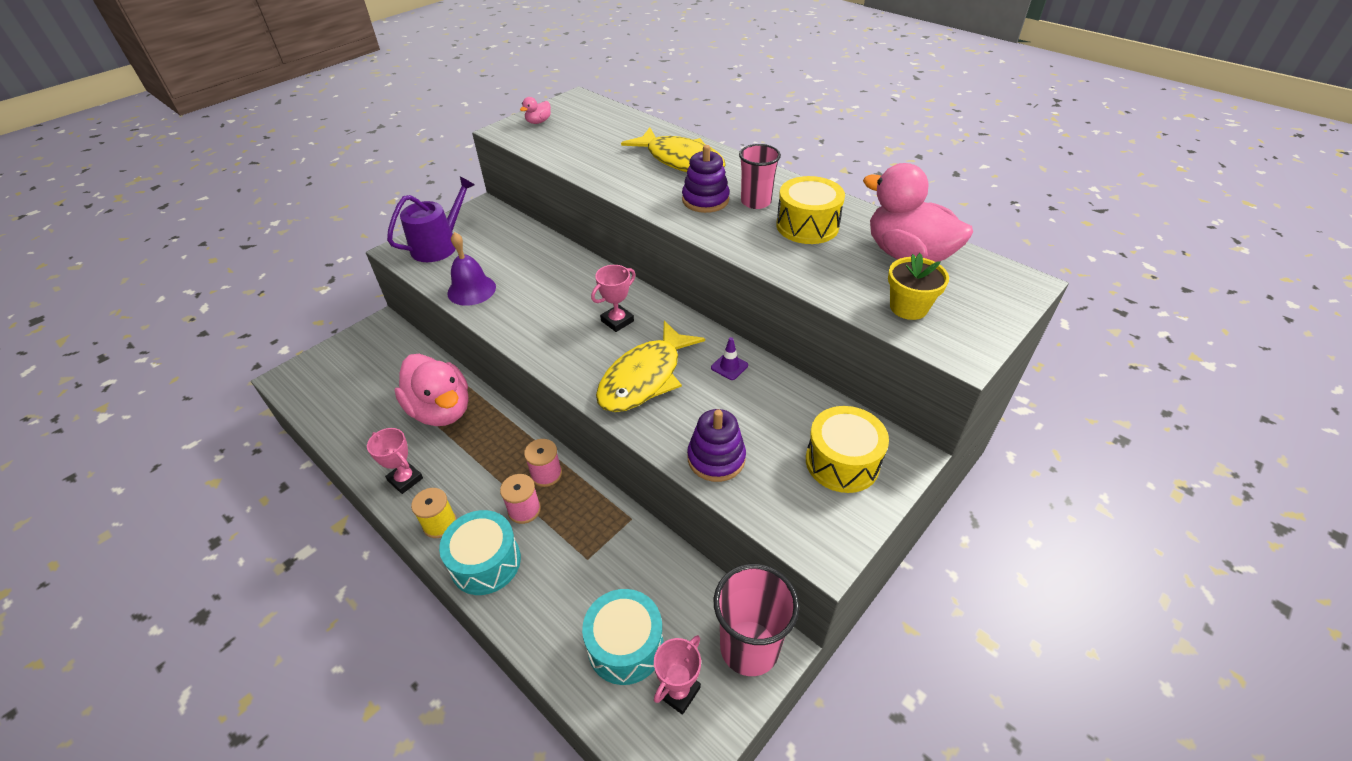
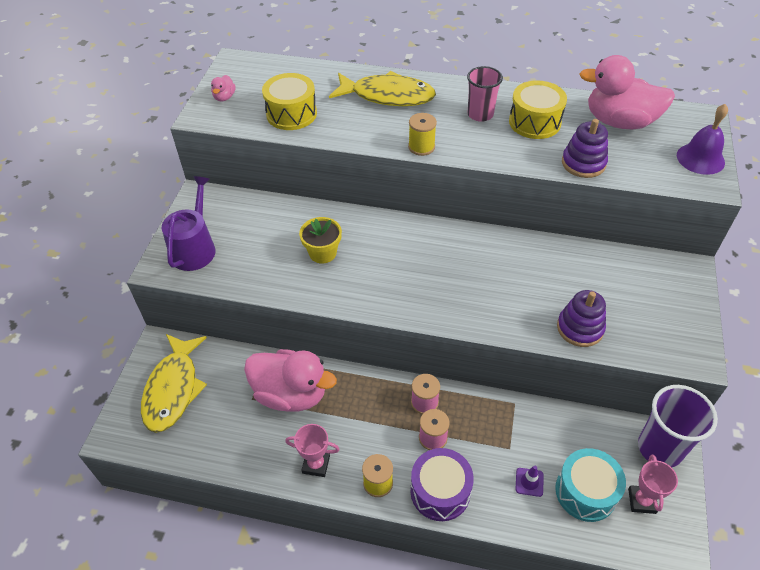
camera: 30 degrees left, 5 degrees up
turquoise drum [439,510,521,595] -> purple drum [411,448,474,521]
purple bell [447,232,496,306] -> purple bell moved to [677,104,728,175]
pink trophy [591,265,636,332] -> none
yellow fish [596,320,705,412] -> yellow fish moved to [141,334,207,433]
purple stacking toy [682,145,730,213] -> purple stacking toy moved to [562,119,608,178]
purple traffic cone [711,337,748,380] -> purple traffic cone moved to [516,466,544,497]
pink cup [714,564,799,676] -> purple cup [638,385,718,467]
yellow drum [806,406,889,493] -> yellow drum moved to [262,73,317,130]
yellow flower pot [888,253,949,320] -> yellow flower pot moved to [299,217,342,264]
none -> yellow spool [408,113,437,156]

